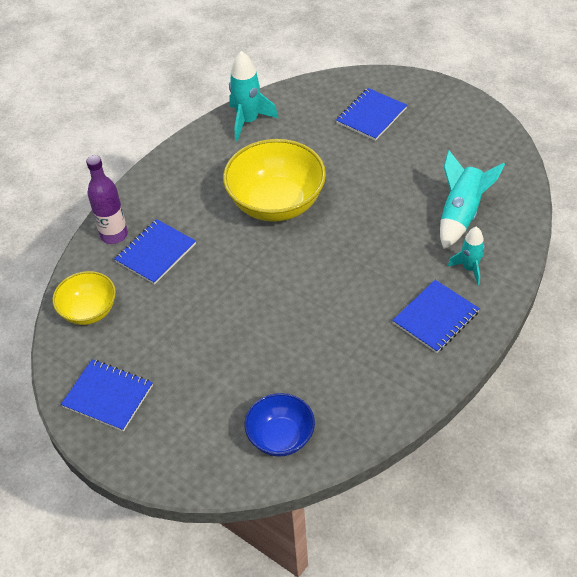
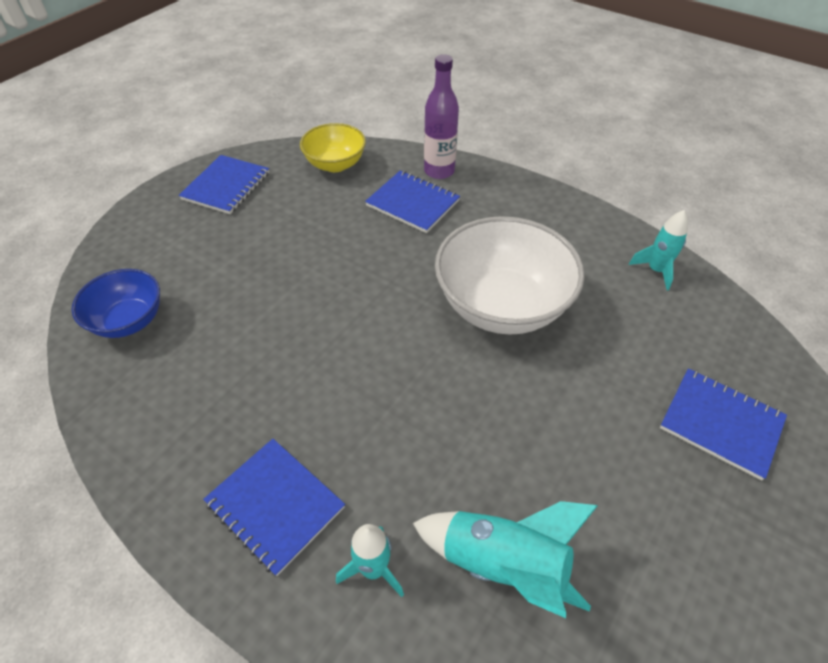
camera: 85 degrees right, 0 degrees up
yellow bowl [223,139,326,222] -> white bowl [435,216,585,335]
turquoise rocket [229,51,279,142] -> turquoise rocket [629,210,688,290], size x0.63

